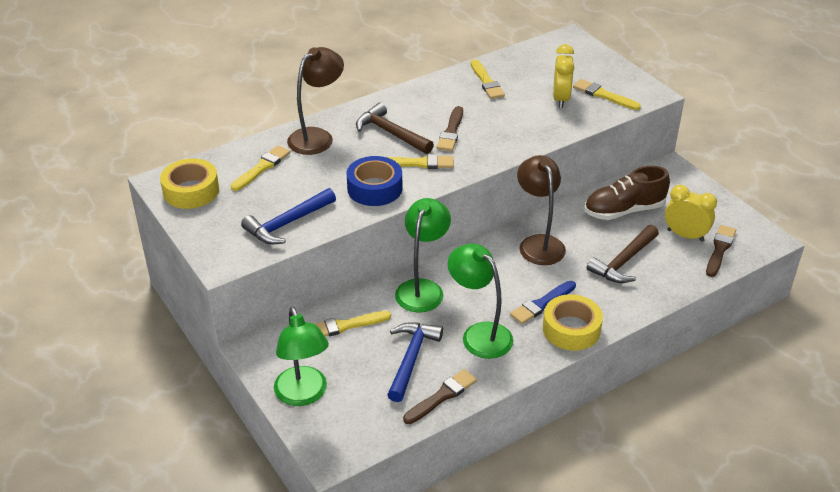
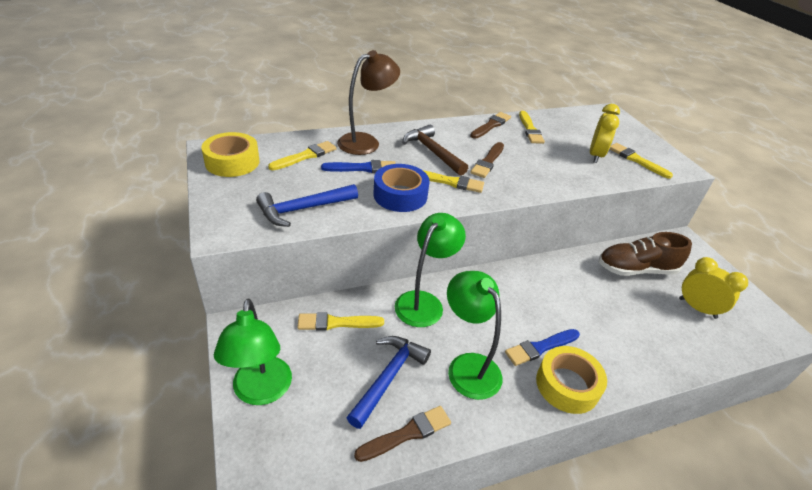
camera: 10 degrees right, 0 degrees up
brown lamp [517,155,566,265] -> none
brown hammer [587,225,659,283] -> none
brown brush [706,225,736,277] -> brown brush moved to [470,112,511,139]
none -> blue brush [321,160,396,173]

